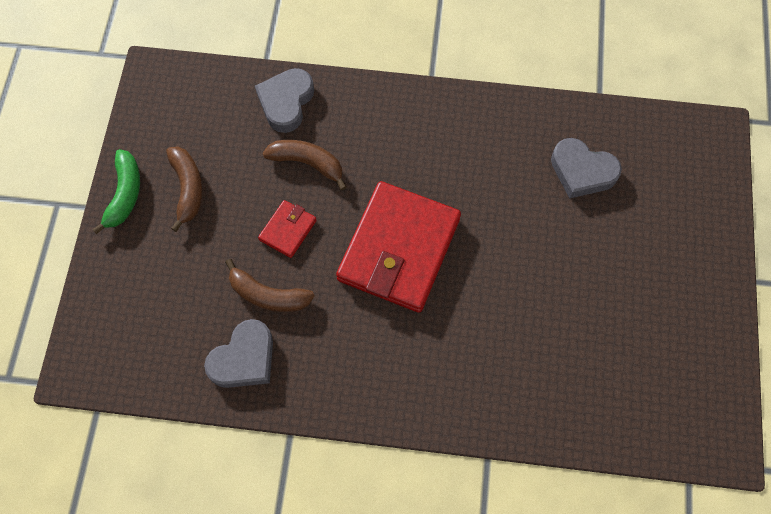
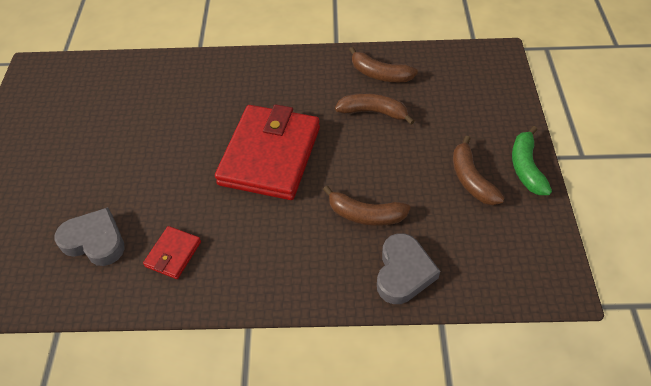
camera: 175 degrees right, 15 degrees down
grey heart [204,319,273,388] -> brown banana [349,47,418,82]
red wallet [258,200,317,258] -> red wallet moved to [143,226,201,279]

